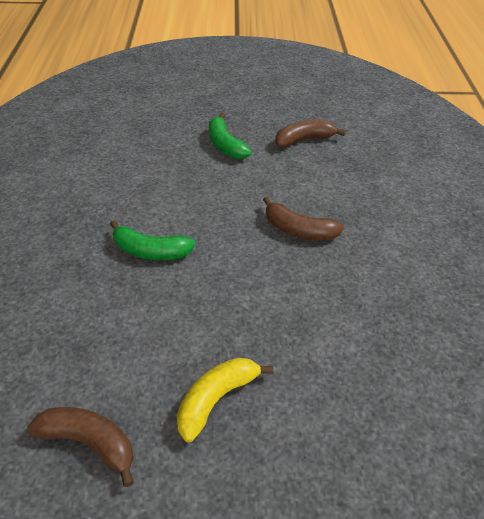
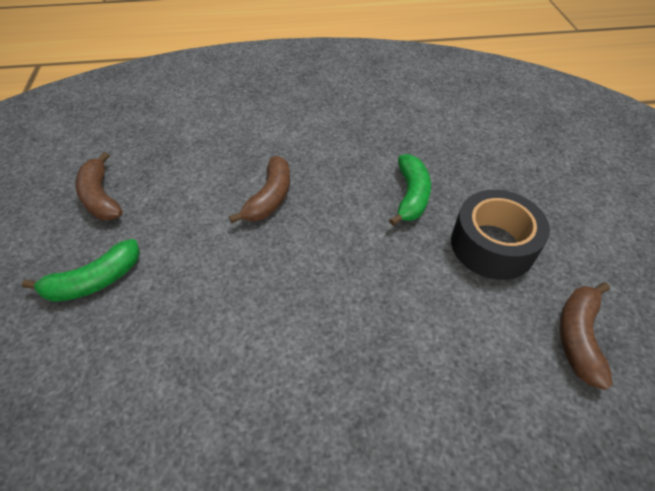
camera: 95 degrees left, 5 degrees up
green banana [110,220,195,260] -> green banana moved to [389,154,431,226]
yellow banana [177,358,273,443] -> black tape [451,190,550,280]

